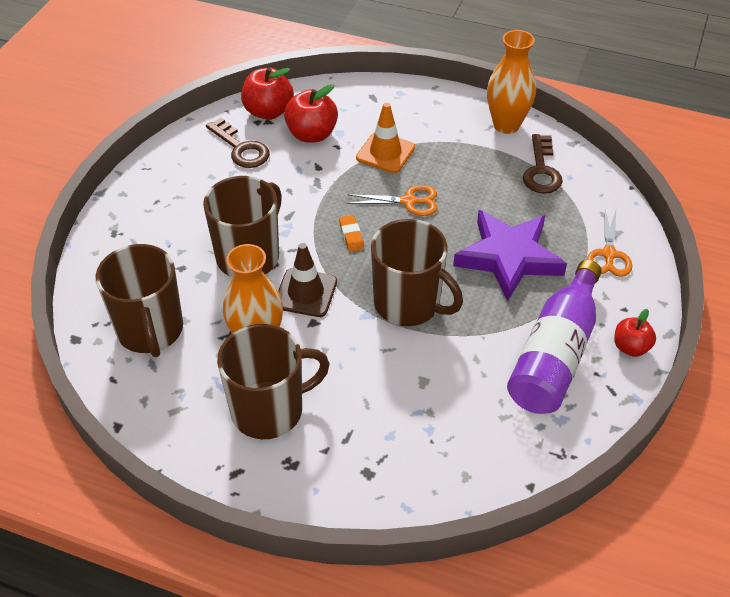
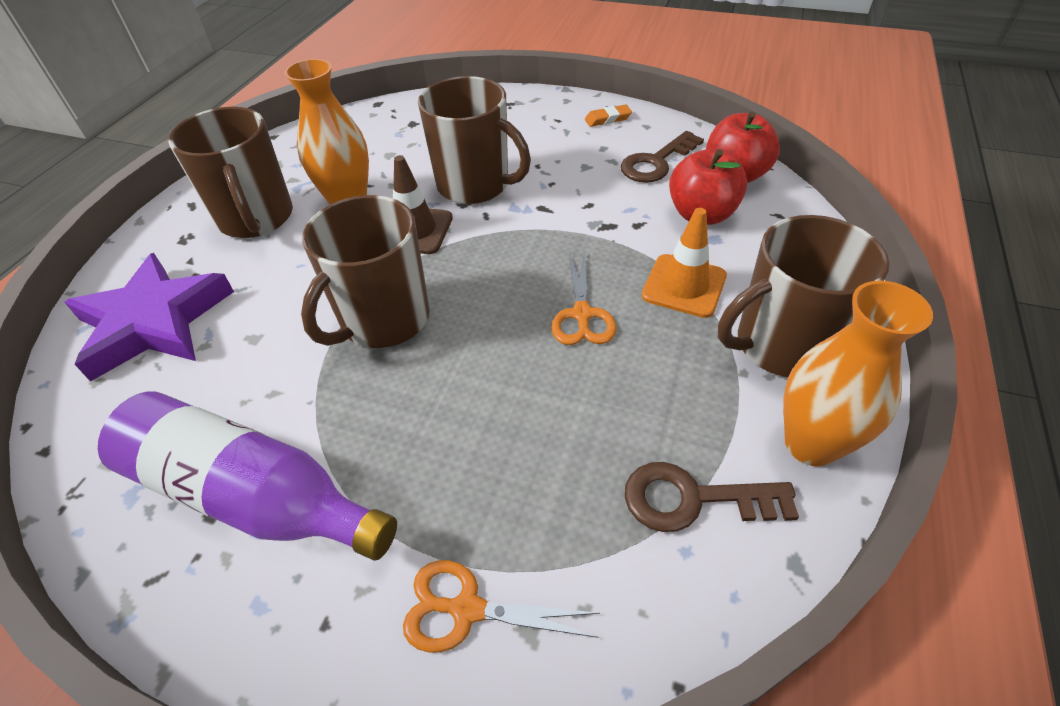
camera: 90 degrees right, 0 degrees up
brown mug [96,244,183,357] -> brown mug moved to [718,215,889,377]
orange eraser [339,215,364,252] -> orange eraser moved to [585,104,632,127]
purple star [453,210,567,301] -> purple star moved to [64,253,234,382]
red apple [614,309,656,357] -> none

